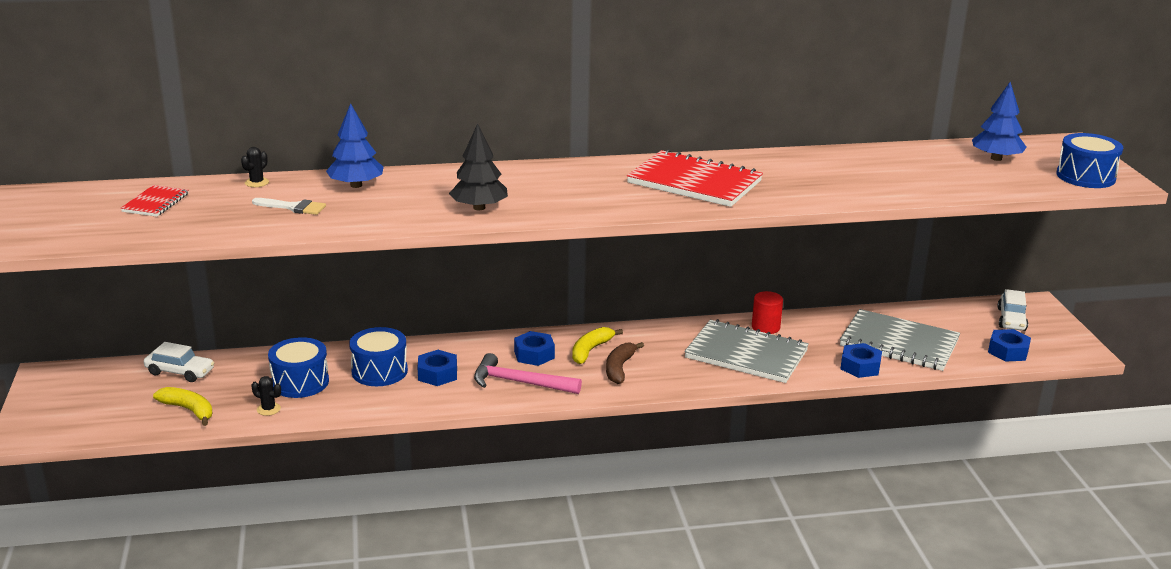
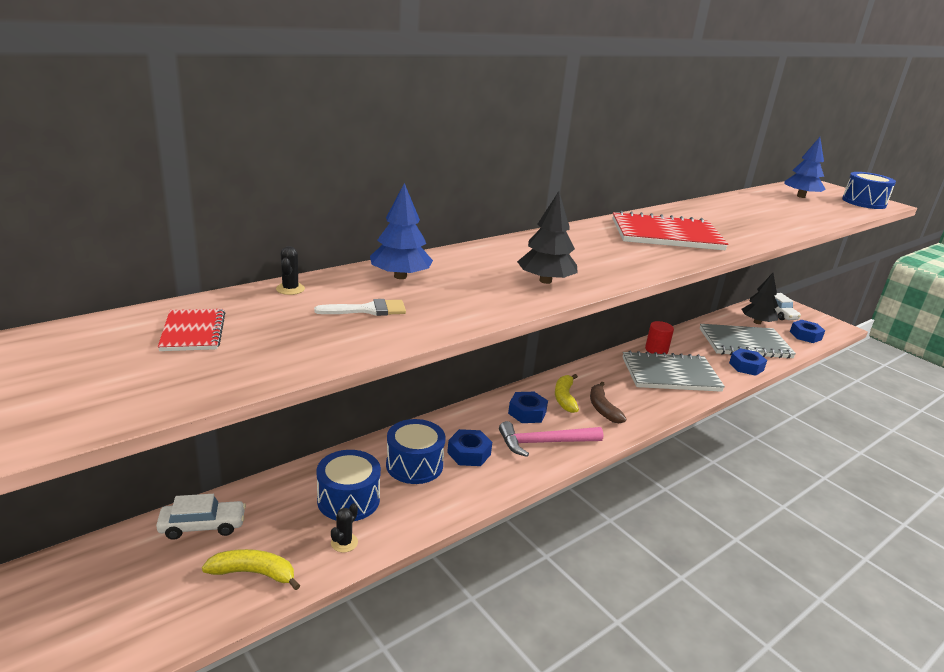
camera: 30 degrees left, 0 degrees up
black cactus [251,376,281,416] -> black cactus turned 60 degrees counterclockwise [331,503,358,553]
none -> black tree [741,273,779,324]

